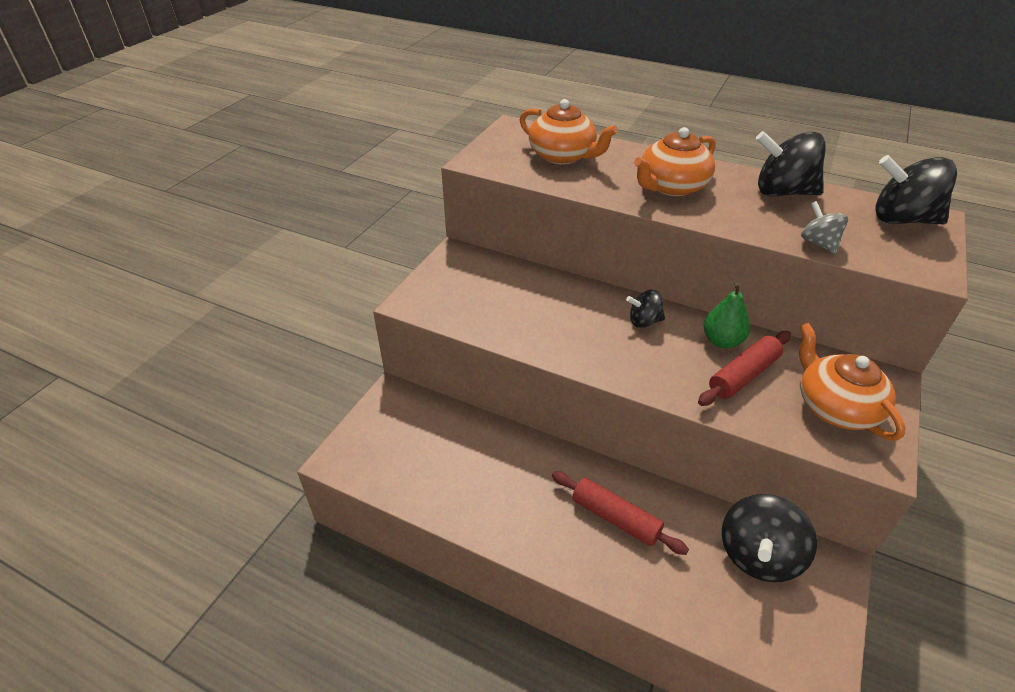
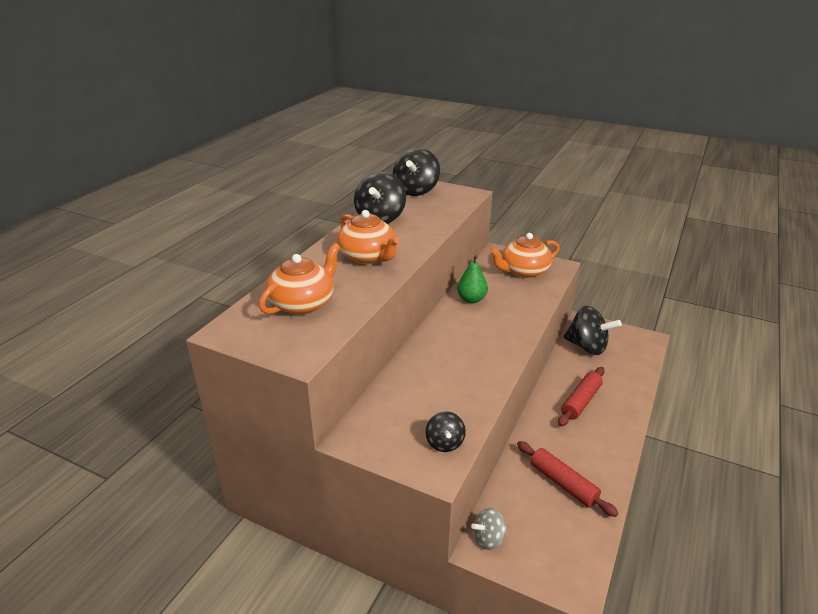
camera: 90 degrees left, 10 degrees down
black spinning top [626,290,665,328] -> black spinning top moved to [426,411,466,452]
red rolling pin [698,331,791,406] -> red rolling pin moved to [517,441,618,517]
grey spinning top [801,201,848,254] -> grey spinning top moved to [471,508,507,550]

